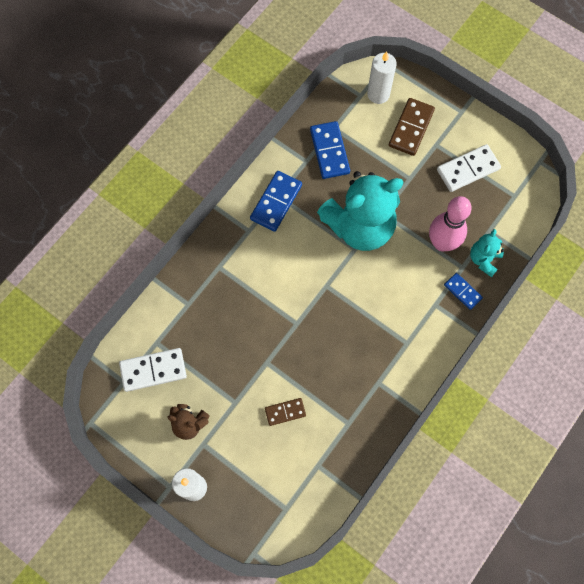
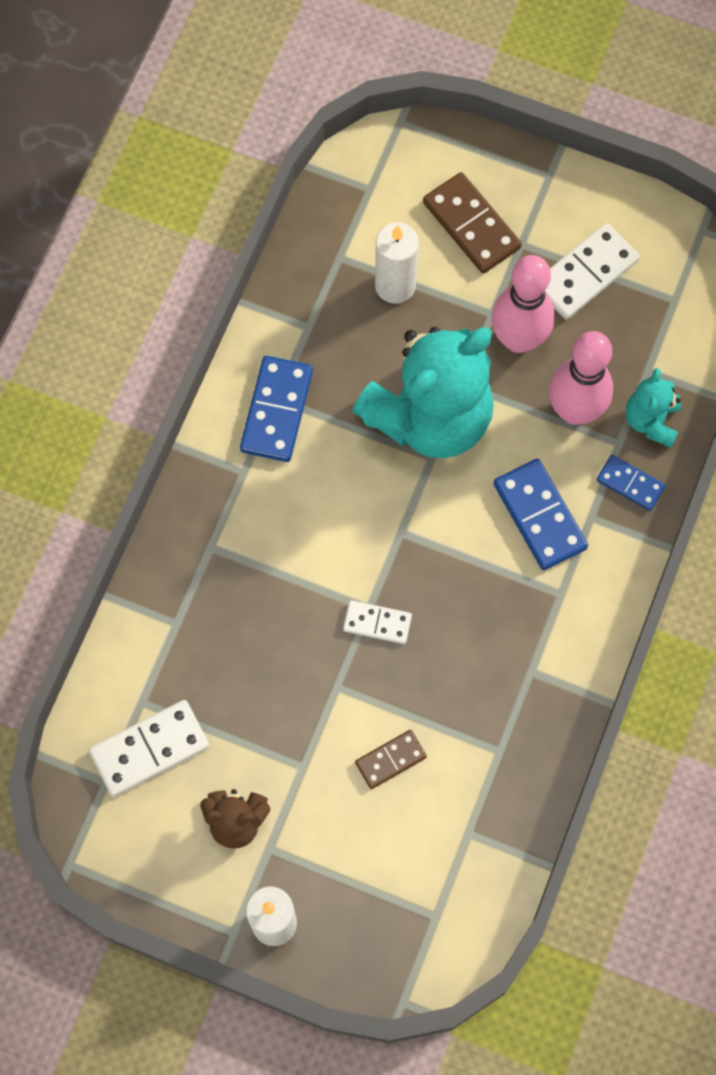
camera: 15 degrees left, 0 degrees up
blue domino [310,121,350,179] -> blue domino moved to [493,459,588,570]
white candle [367,51,397,104] -> white candle moved to [375,222,419,304]
brown domino [389,98,435,156] -> brown domino turned 45 degrees counterclockwise [423,172,522,274]
none -> white domino [343,600,412,644]
none -> pink bowling pin [492,255,555,353]

